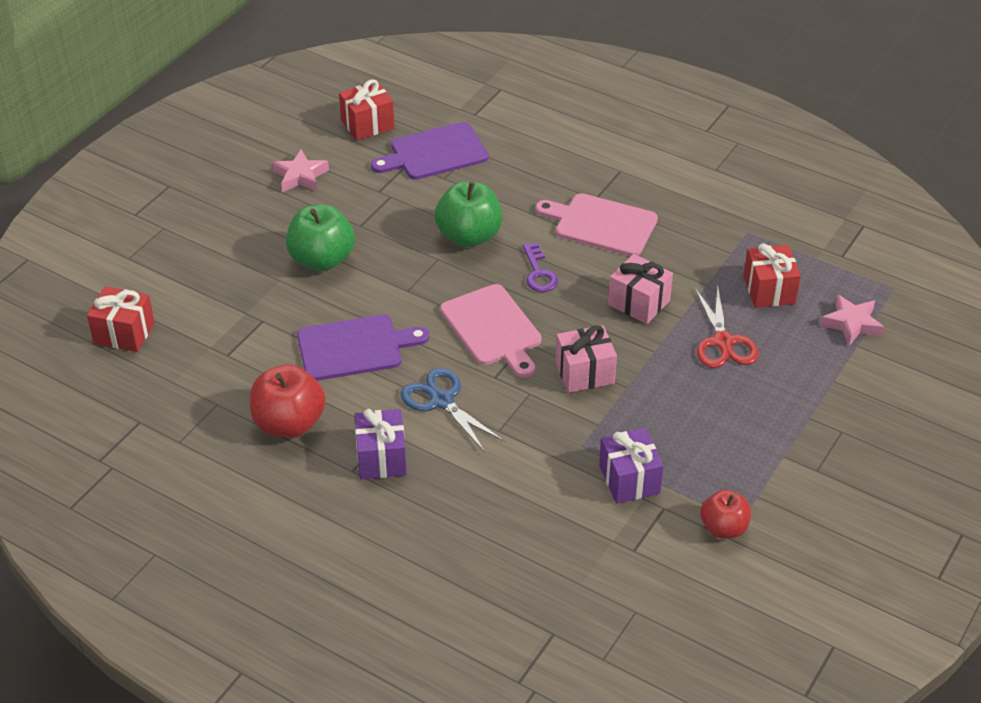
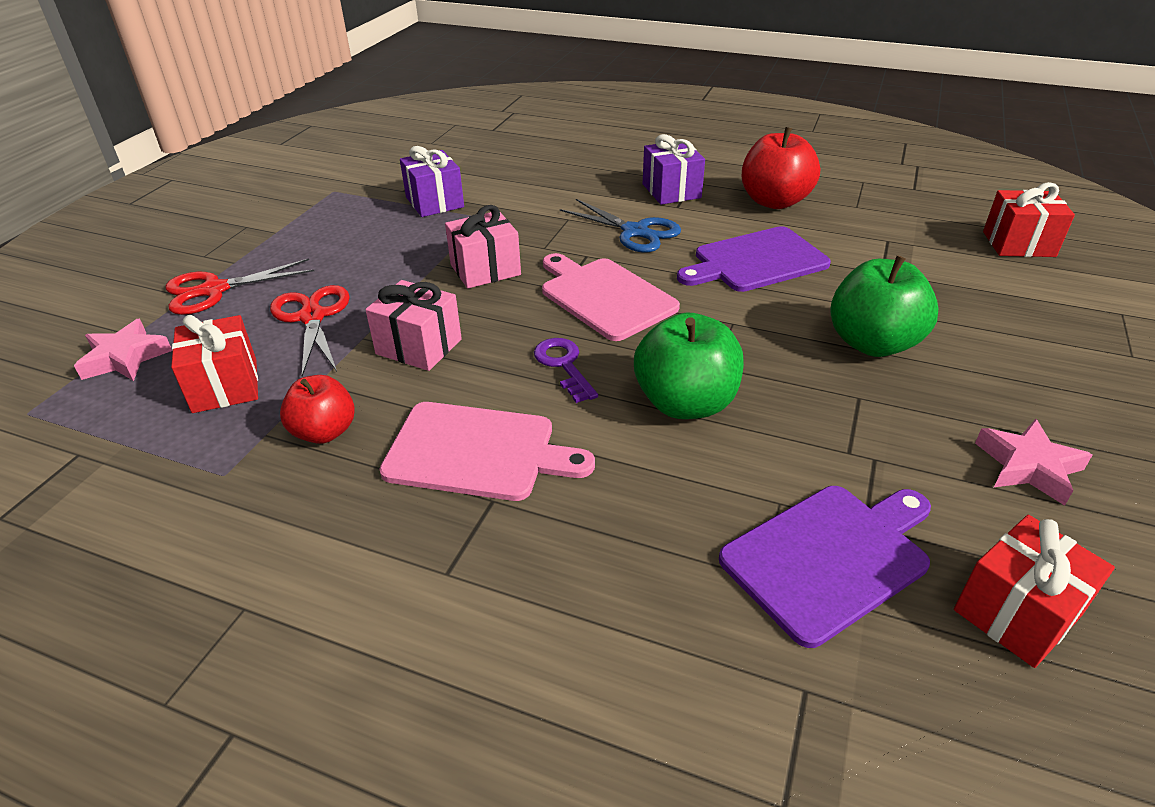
camera: 170 degrees right, 5 degrees down
red apple [700,490,751,539] -> red apple moved to [280,375,355,444]
none -> red scissors [165,258,314,315]

